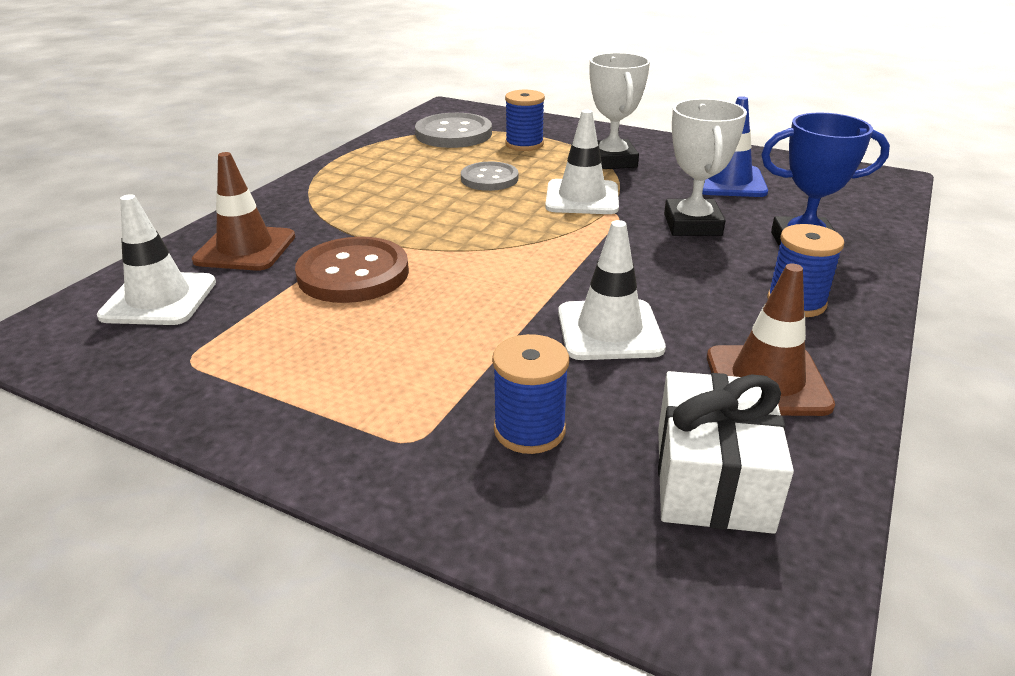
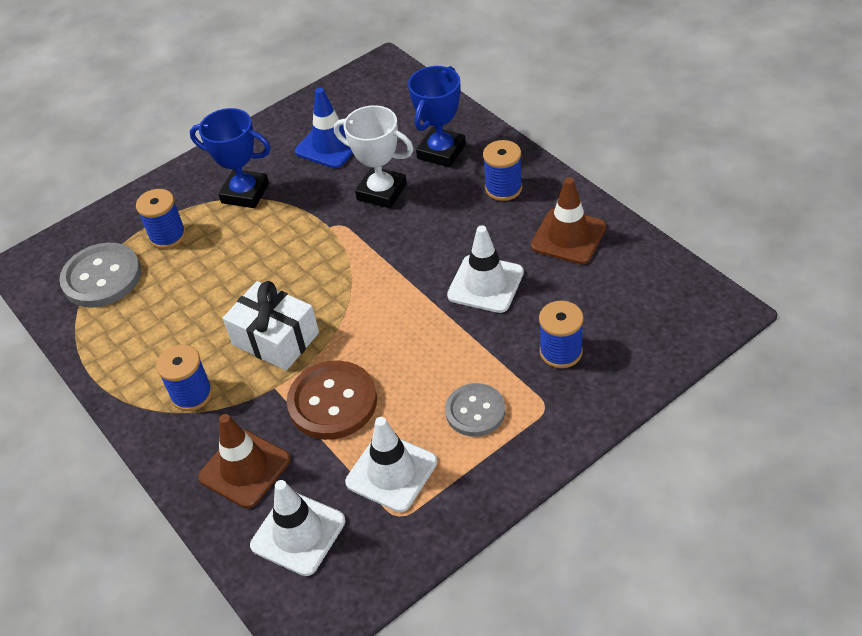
camera: 60 degrees left, 15 degrees up
grey button [461,162,518,191] -> grey button moved to [445,383,505,437]
white traffic cone [545,110,619,214] -> white traffic cone moved to [345,417,437,512]
white trophy [590,53,650,169] -> blue trophy [190,108,271,208]
white gift [658,371,794,534] -> white gift moved to [223,281,319,371]
none -> blue spool [156,345,213,411]

